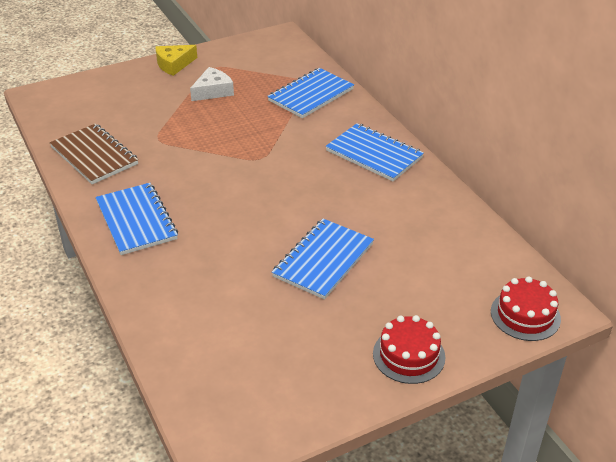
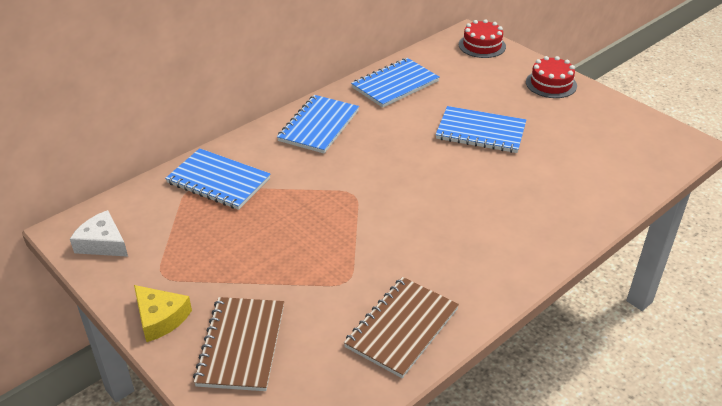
camera: 105 degrees left, 0 degrees up
blue notebook [96,183,178,255] -> blue notebook moved to [351,58,439,108]
white cheese [190,67,234,101] -> white cheese moved to [70,210,128,257]
none -> brown notebook [193,297,284,391]

